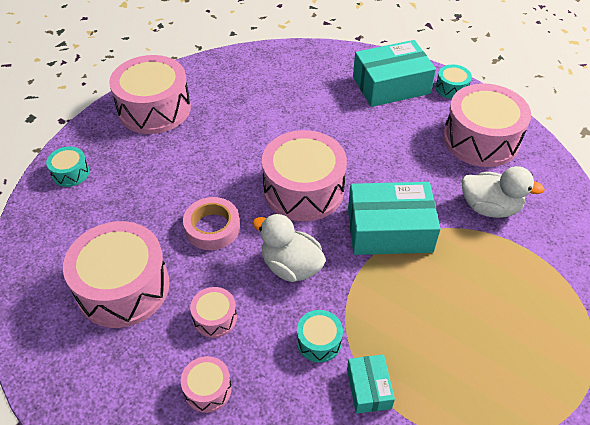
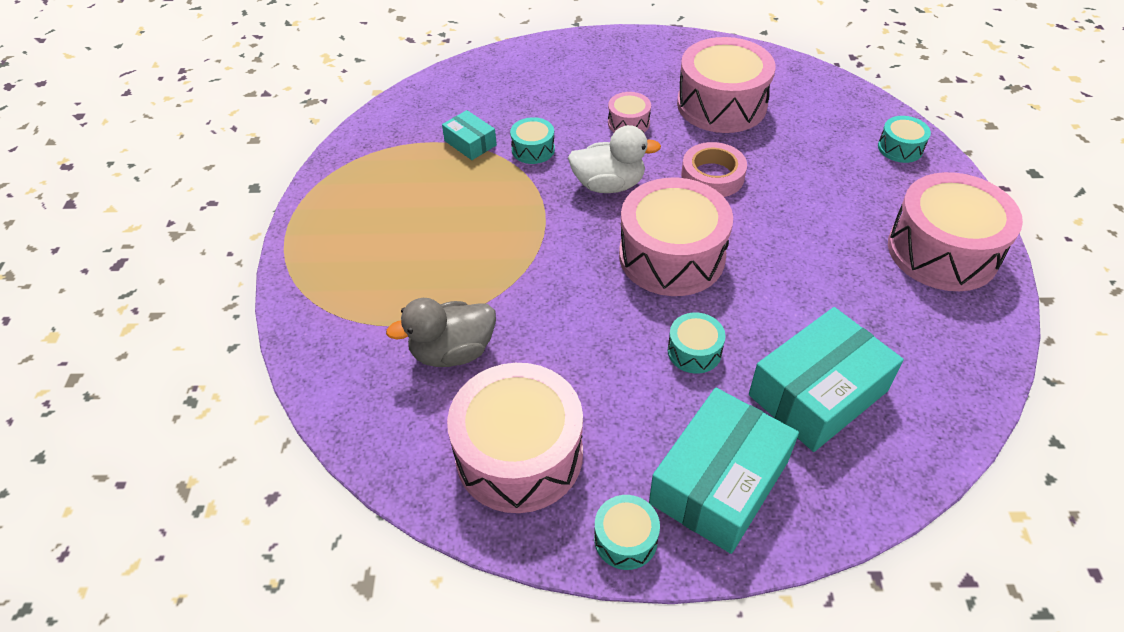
camera: 145 degrees right, 0 degrees up
pink drum [181,356,232,413] -> none
turquoise box [348,182,441,255] -> turquoise box moved to [749,307,904,452]
white duck [461,166,545,218] -> grey duck [386,298,496,367]
none -> turquoise drum [668,313,726,374]

